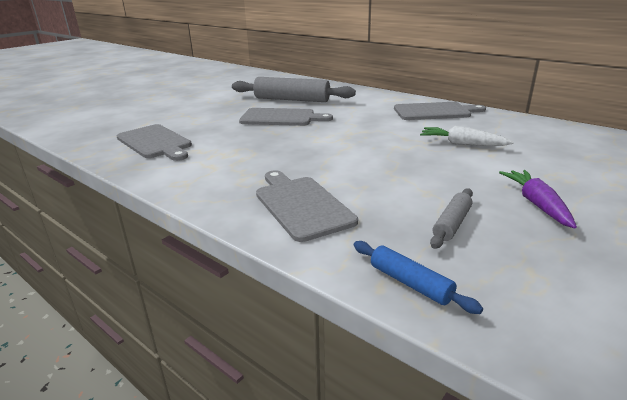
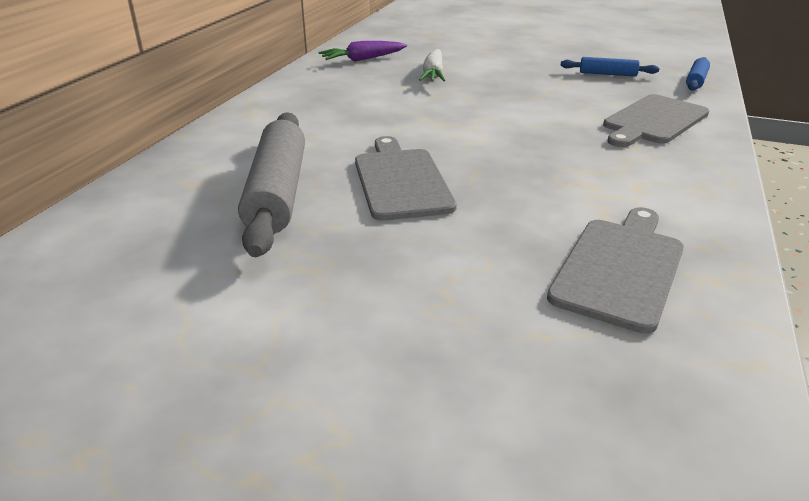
camera: 110 degrees left, 5 degrees up
grey cutting board [394,102,486,120] -> none
grey rolling pin [430,188,473,249] -> blue rolling pin [560,57,659,77]
purple carrot [499,170,577,228] -> purple carrot moved to [319,41,407,62]

